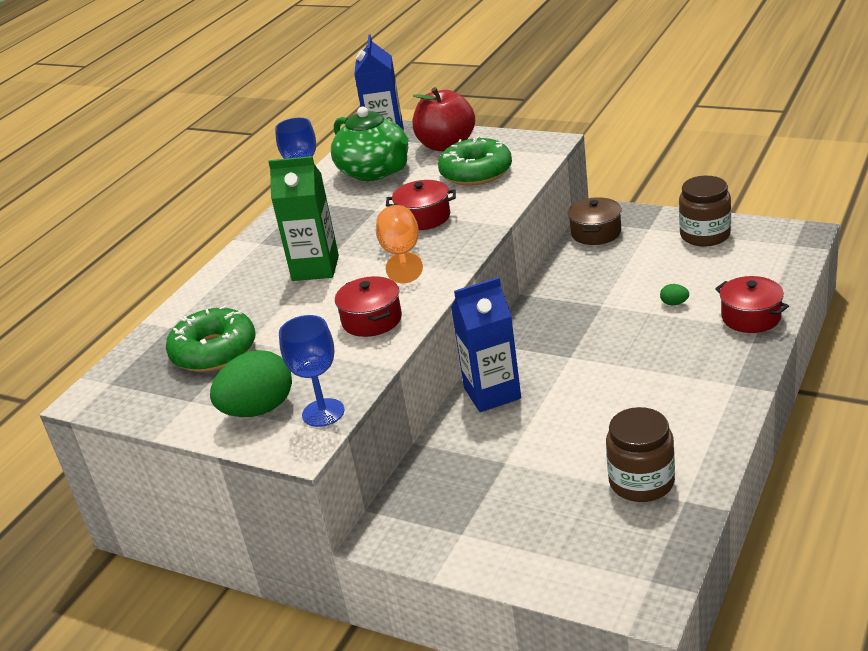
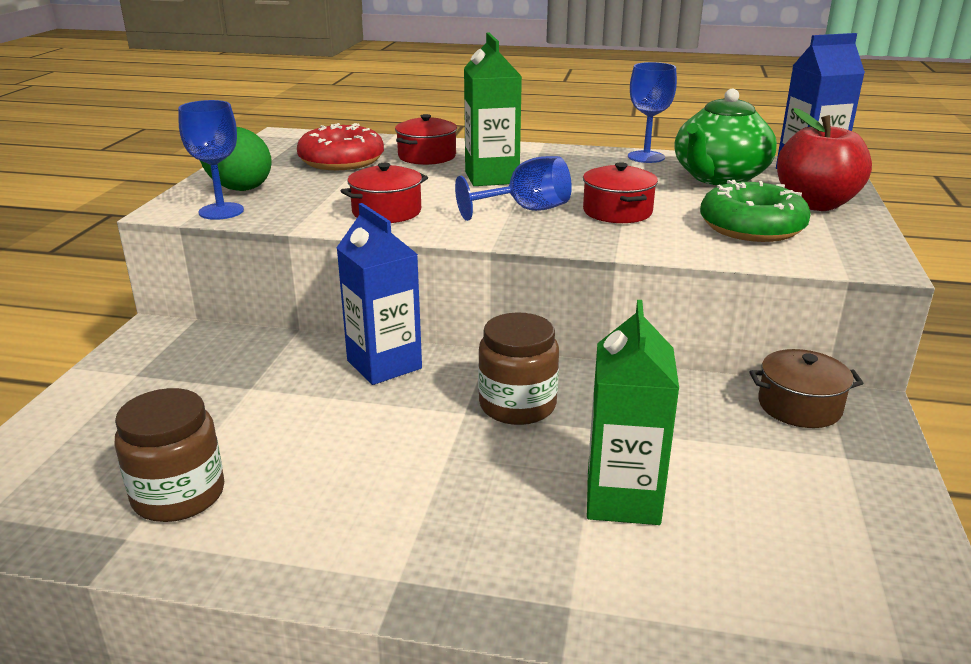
camera: 70 degrees right, 5 degrees down
green donut [166,305,255,372] -> red donut [297,123,384,170]
orange goblet [376,205,423,284] -> blue goblet [455,156,572,221]
green egg [660,284,689,305] -> green carton [587,300,679,525]
brown jar [679,176,731,247] -> brown jar moved to [478,312,559,425]
red pot [715,276,789,333] -> red pot moved to [395,114,457,165]

